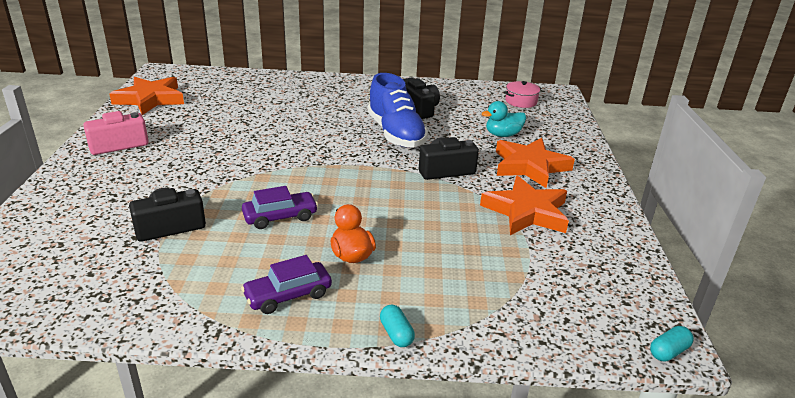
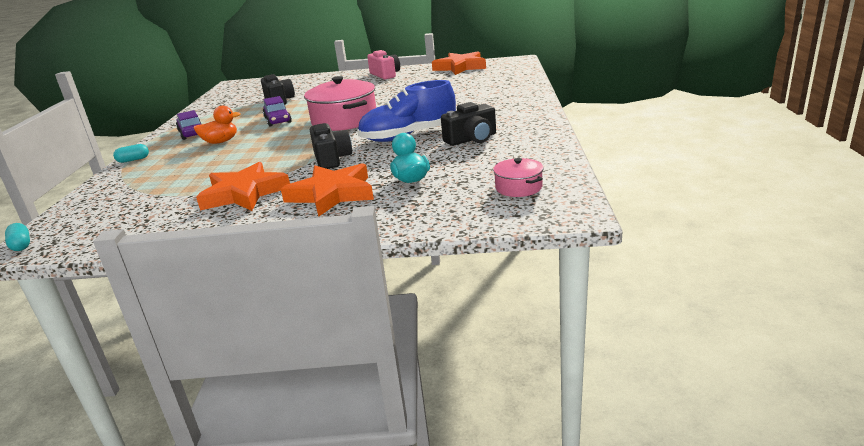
camera: 95 degrees right, 5 degrees down
none -> pink pot [304,76,376,131]

